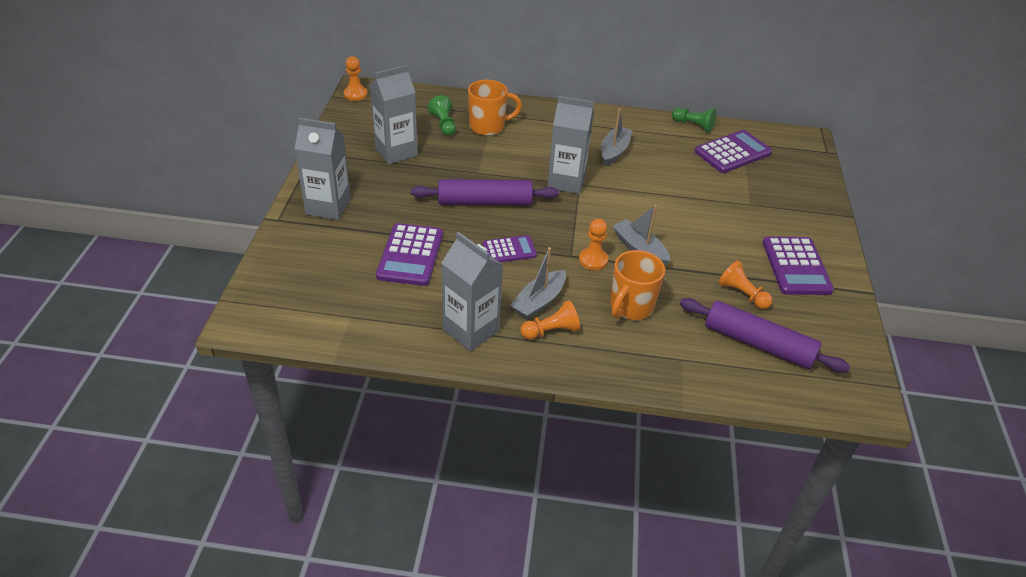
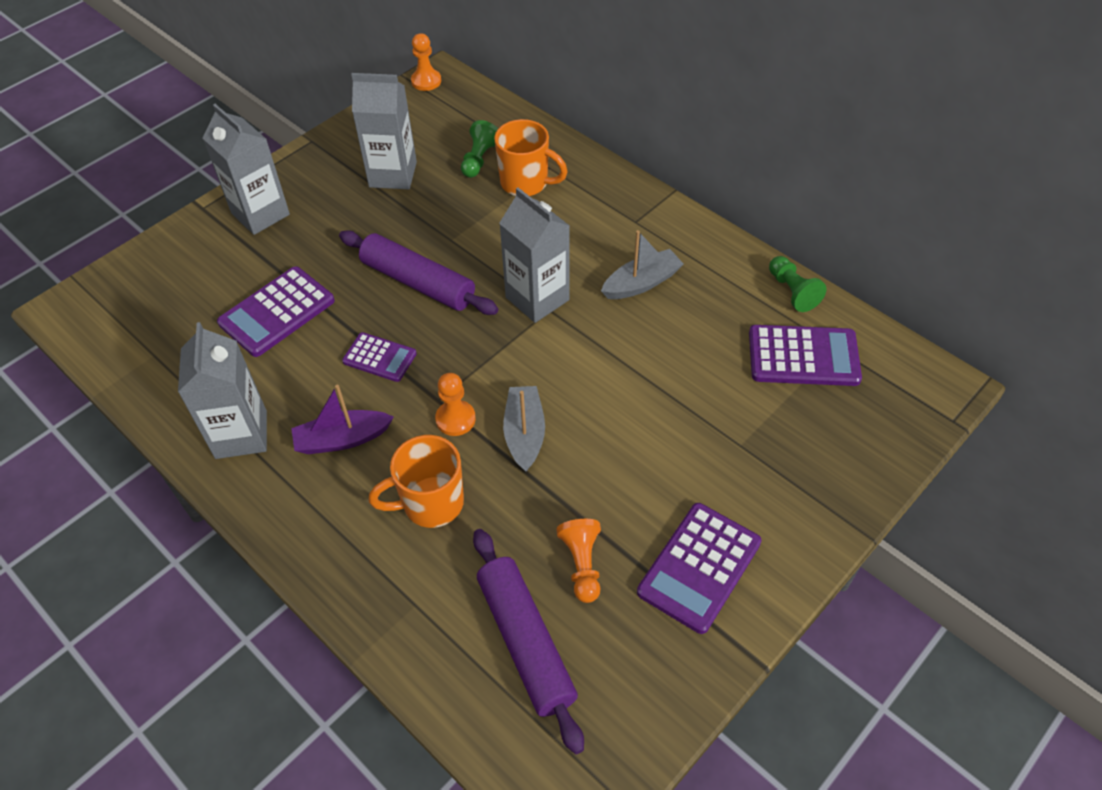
camera: 40 degrees right, 10 degrees up
grey boat [510,247,566,319] -> purple boat [291,385,394,454]
orange pawn [520,300,580,340] -> none

